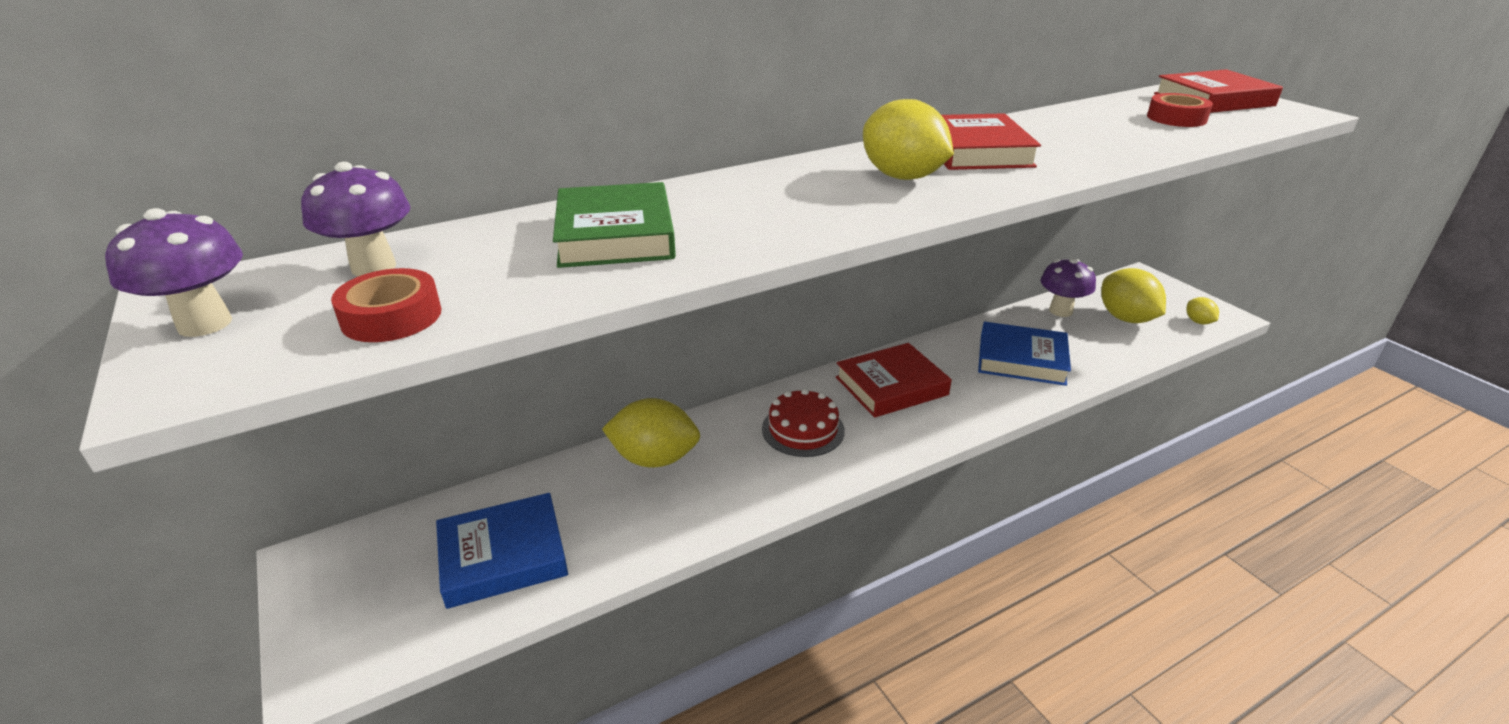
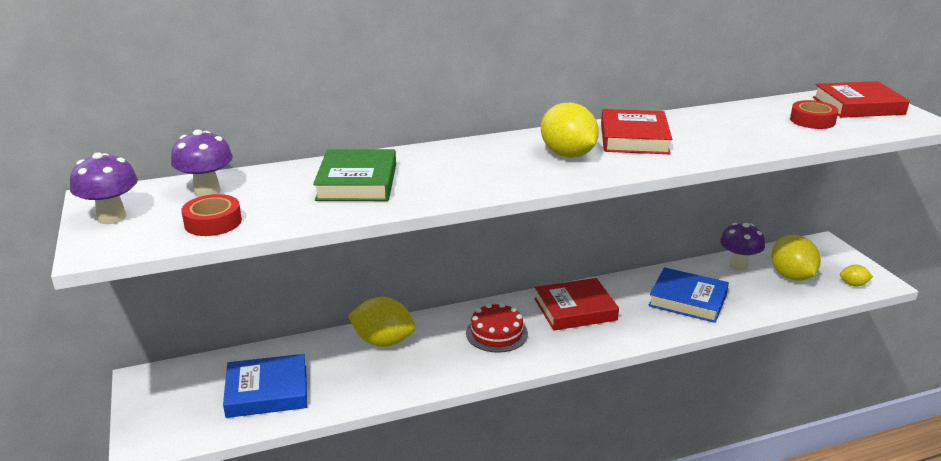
camera: 10 degrees right, 5 degrees down
yellow lemon [1186,297,1219,324] -> yellow lemon turned 75 degrees counterclockwise [840,265,873,287]

